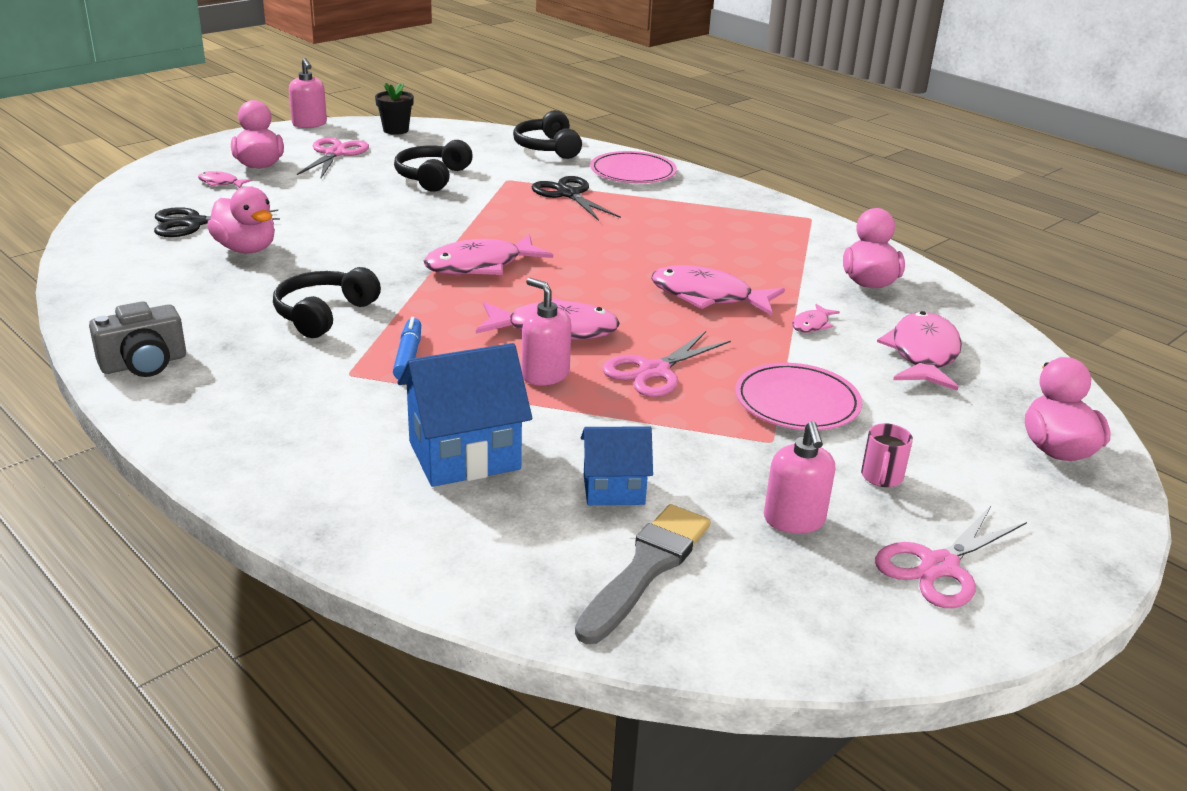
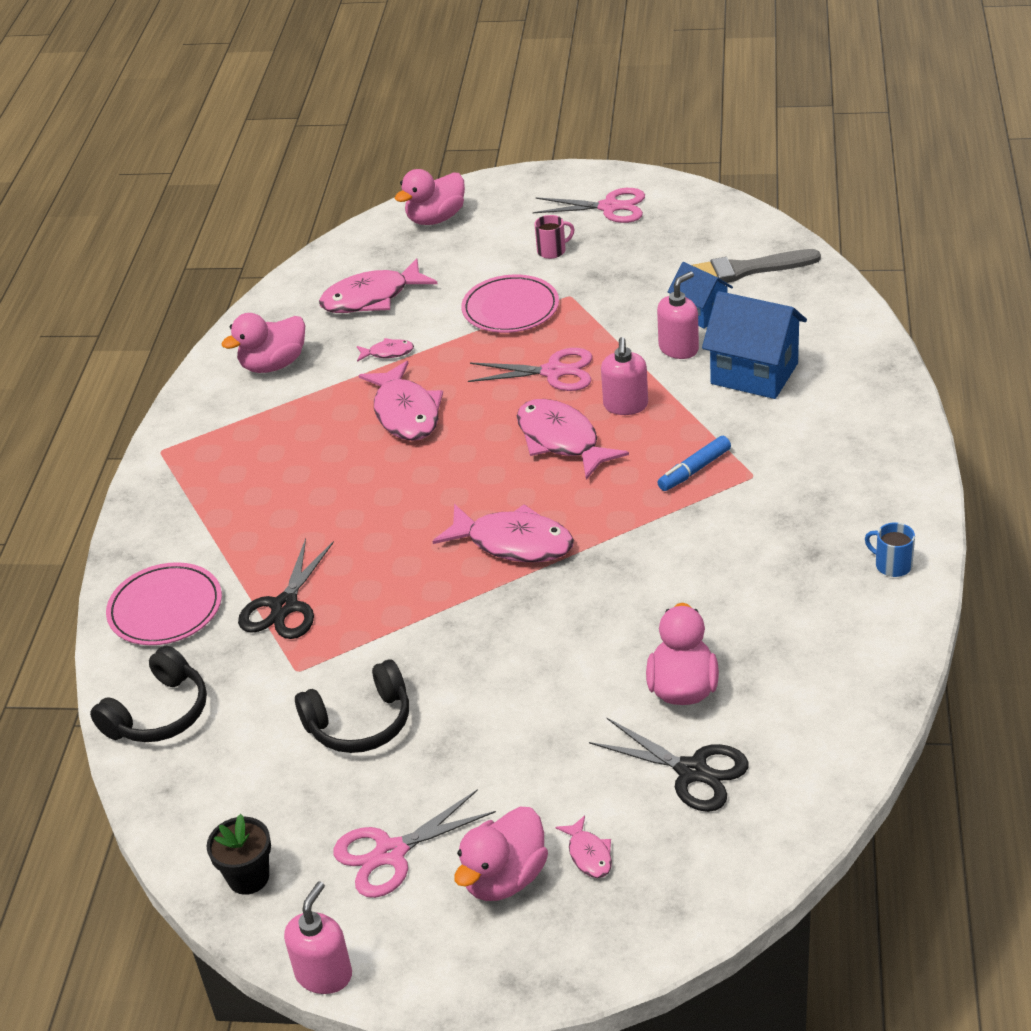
camera: 125 degrees left, 10 degrees up
grey camera [89,301,186,377] -> blue mug [865,522,915,577]
black headphones [273,267,381,338] -> none
pink soap dispenser [764,421,835,534] -> pink soap dispenser moved to [657,271,699,359]

